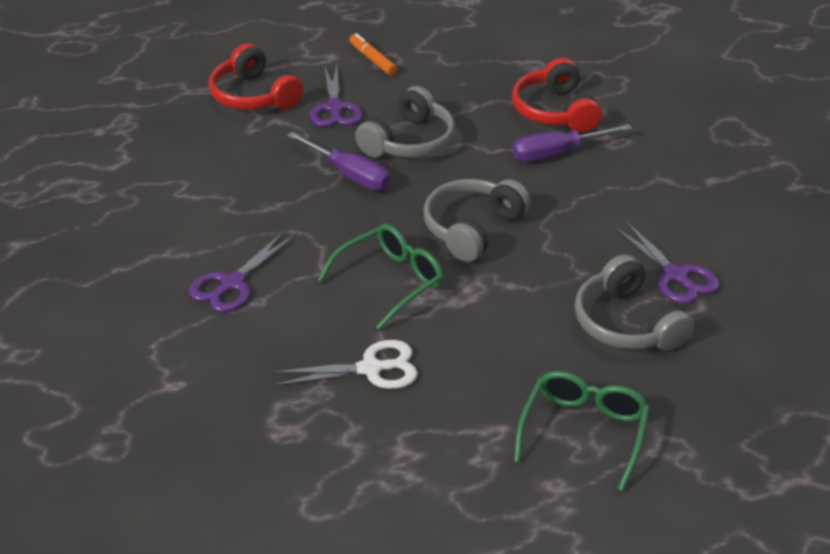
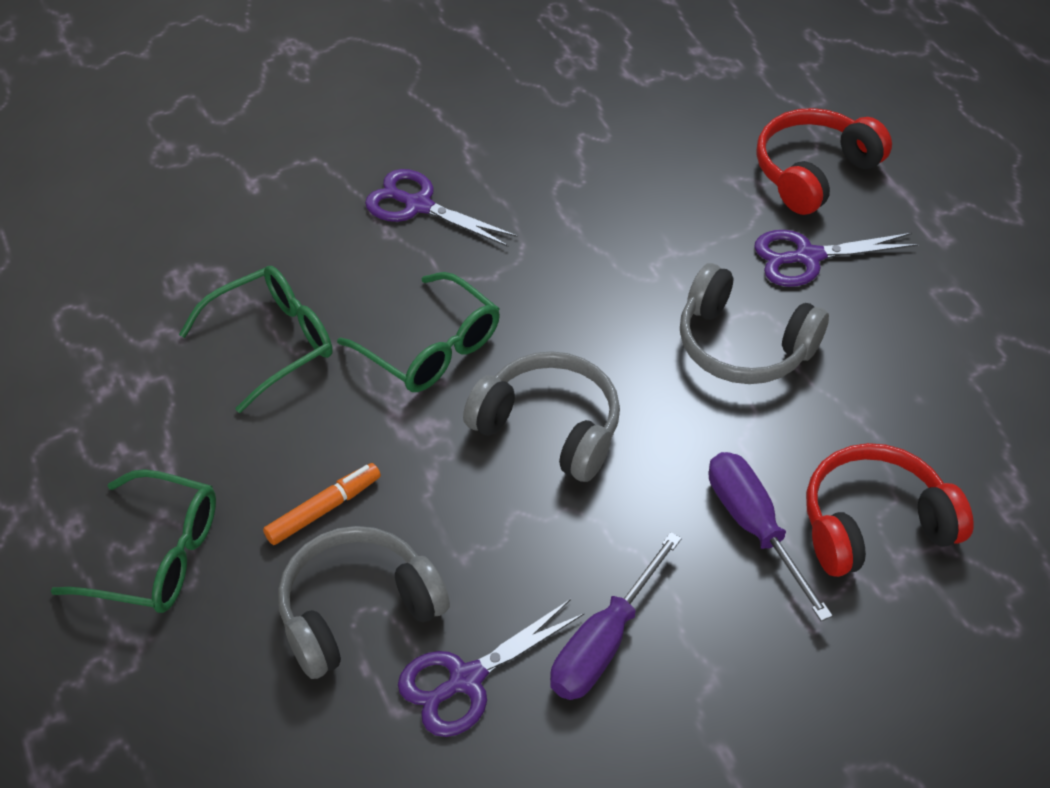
camera: 85 degrees right, 10 degrees up
white scissors [272,340,418,389] -> green glasses [179,266,333,413]
purple screwdriver [287,132,391,190] -> purple screwdriver moved to [550,532,682,700]
orange marker [350,33,397,75] -> orange marker moved to [263,463,381,545]

